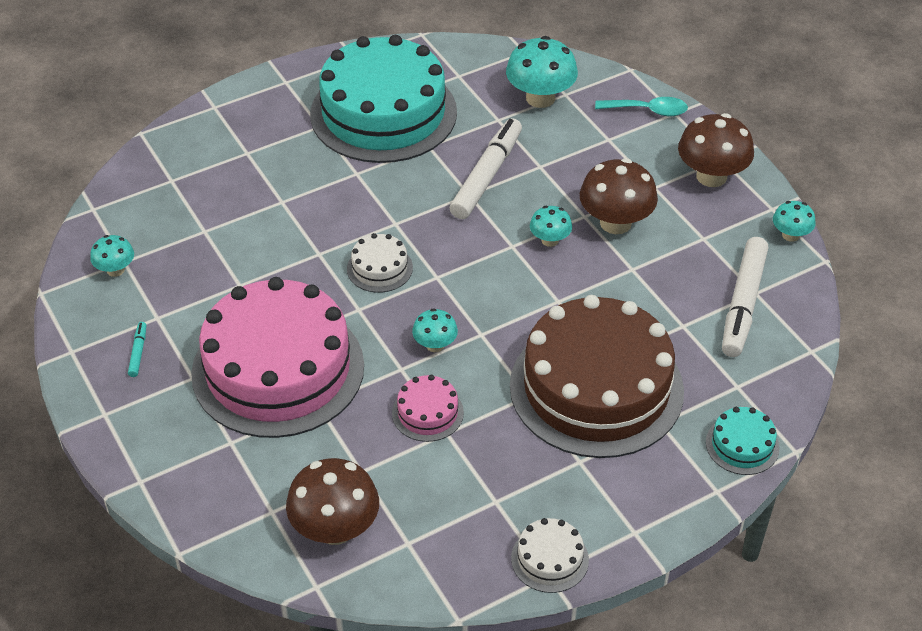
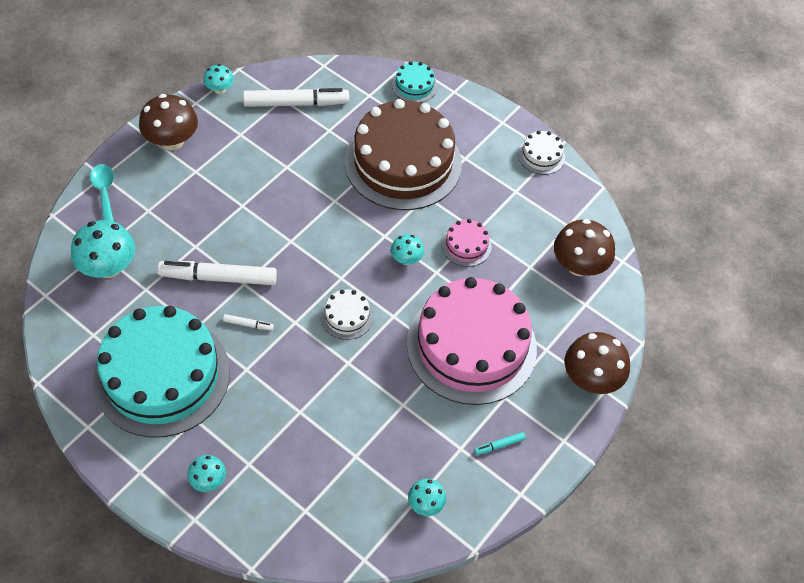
camera: 115 degrees left, 10 degrees up
turquoise mushroom [530,206,572,247] -> turquoise mushroom moved to [188,455,226,492]
brown mushroom [580,158,658,234] -> brown mushroom moved to [565,332,630,394]
none -> white marker [223,314,274,331]

